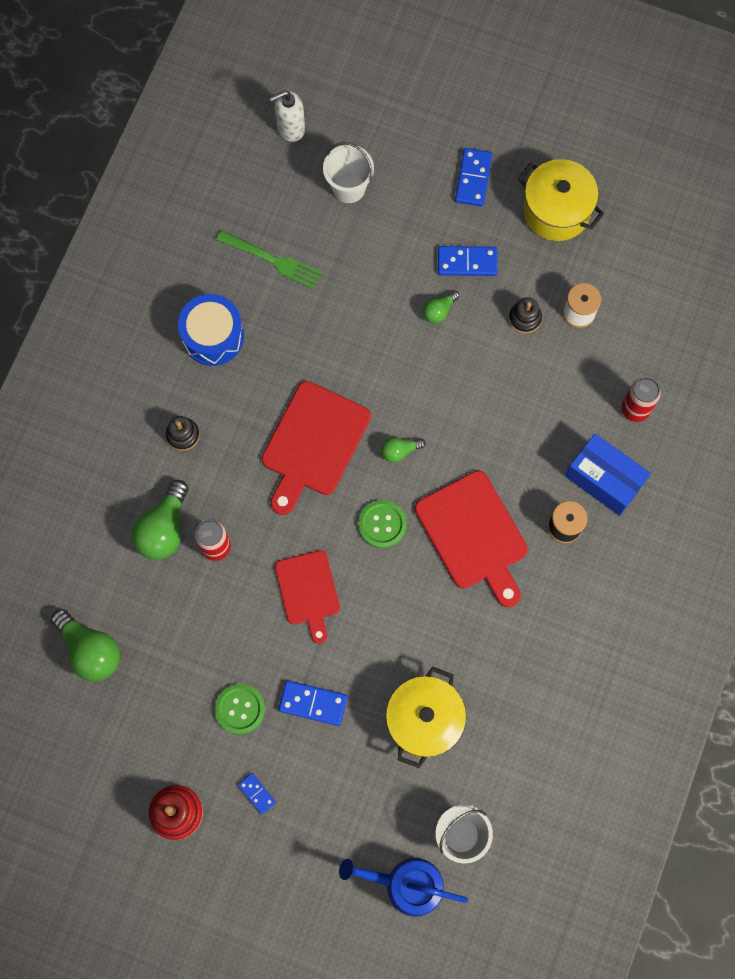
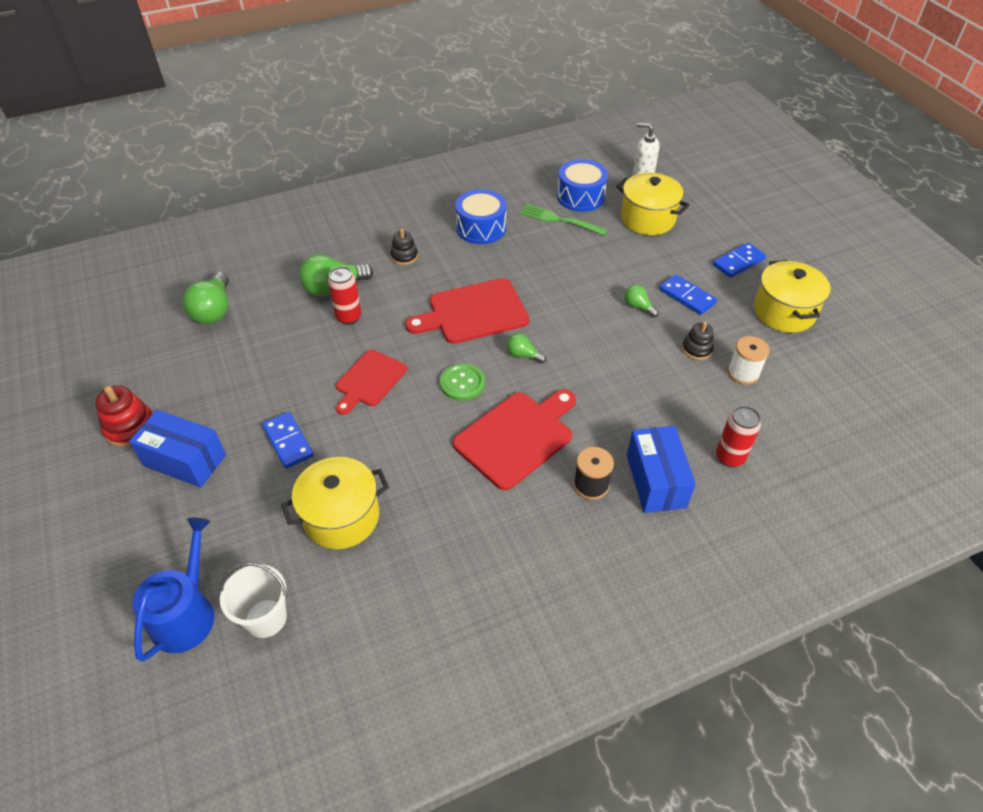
camera: 45 degrees right, 25 degrees down
green button [215,684,265,734] -> none
green fork [217,230,323,290] -> green fork turned 135 degrees clockwise [520,204,608,236]
blue domino [238,773,276,815] -> blue box [129,410,226,488]
white bucket [323,142,374,203] -> yellow pot [616,173,690,235]
blue watering can [339,858,468,917] -> blue watering can turned 45 degrees clockwise [133,518,214,662]
red cutting board [415,471,528,607] -> red cutting board turned 150 degrees counterclockwise [453,389,576,490]
green light bulb [423,290,459,324] -> green light bulb turned 45 degrees clockwise [624,285,659,317]
none -> blue drum [557,159,608,212]

